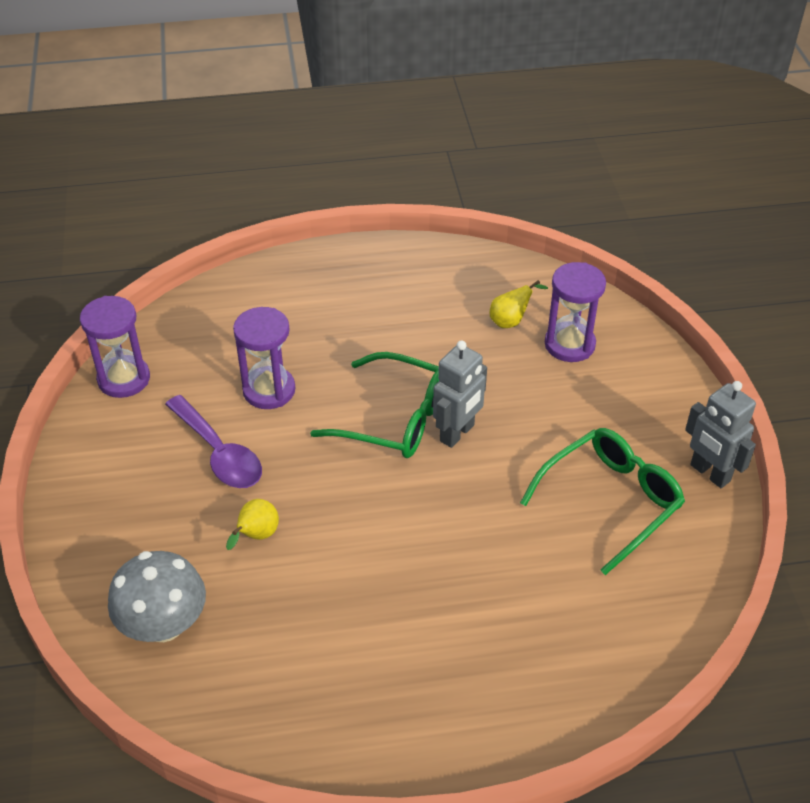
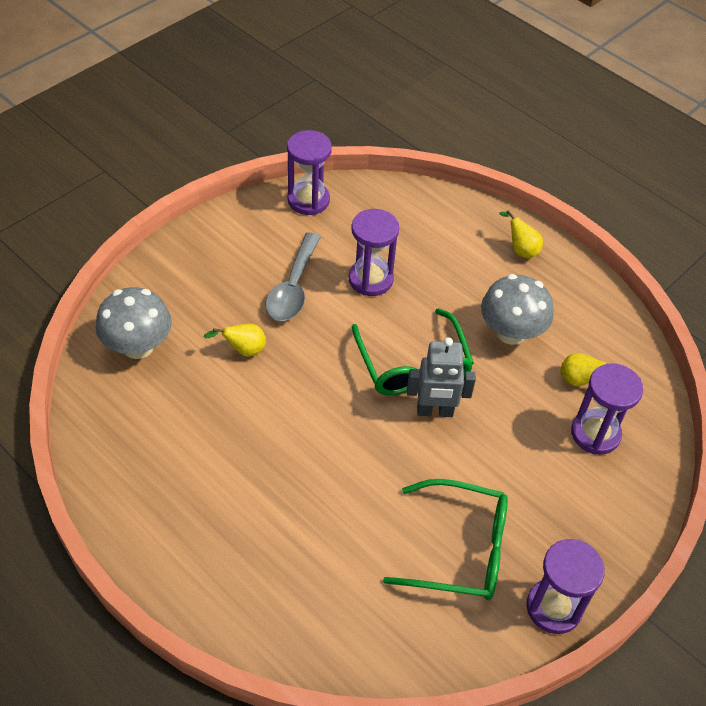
camera: 50 degrees right, 5 degrees up
purple spoon [165,395,262,488] -> grey spoon [266,232,321,321]
grey robot [685,381,756,488] -> purple hourglass [526,539,605,634]
none -> grey mushroom [481,274,554,345]
none -> yellow pear [499,210,543,259]

